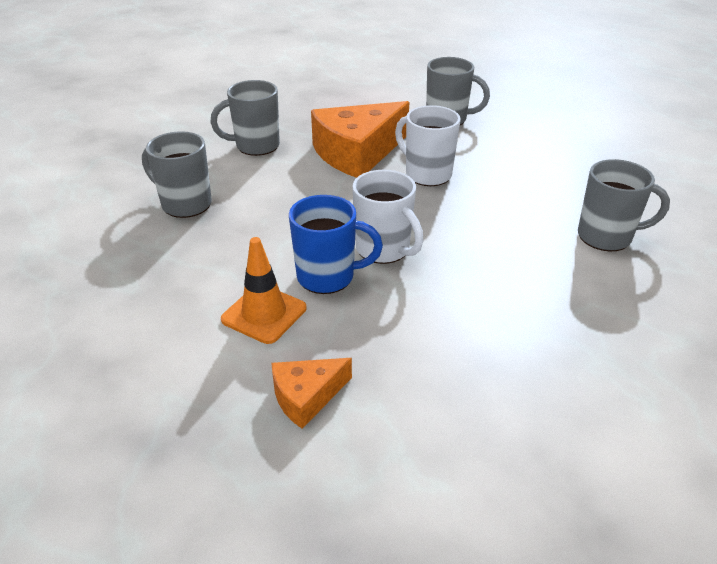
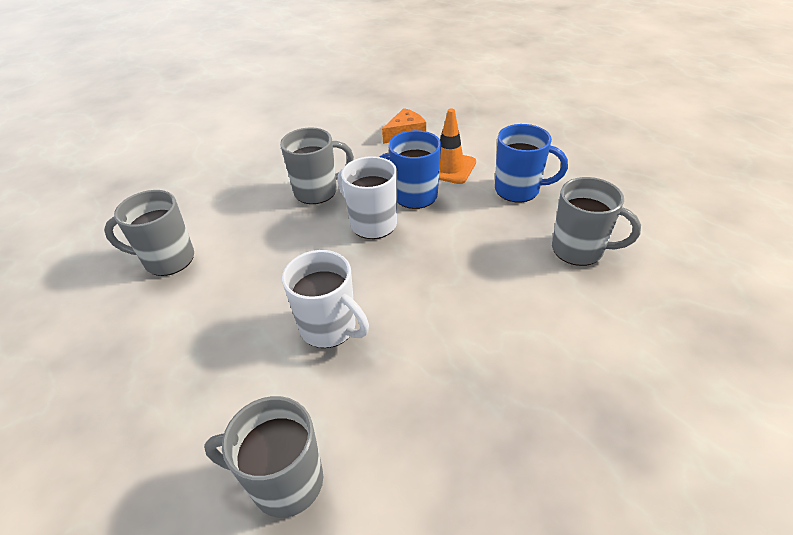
camera: 175 degrees right, 5 degrees up
grey mug [211,80,280,156] -> grey mug moved to [280,127,354,204]
orange cheese [311,101,409,178] -> none
none -> blue mug [495,124,568,202]

